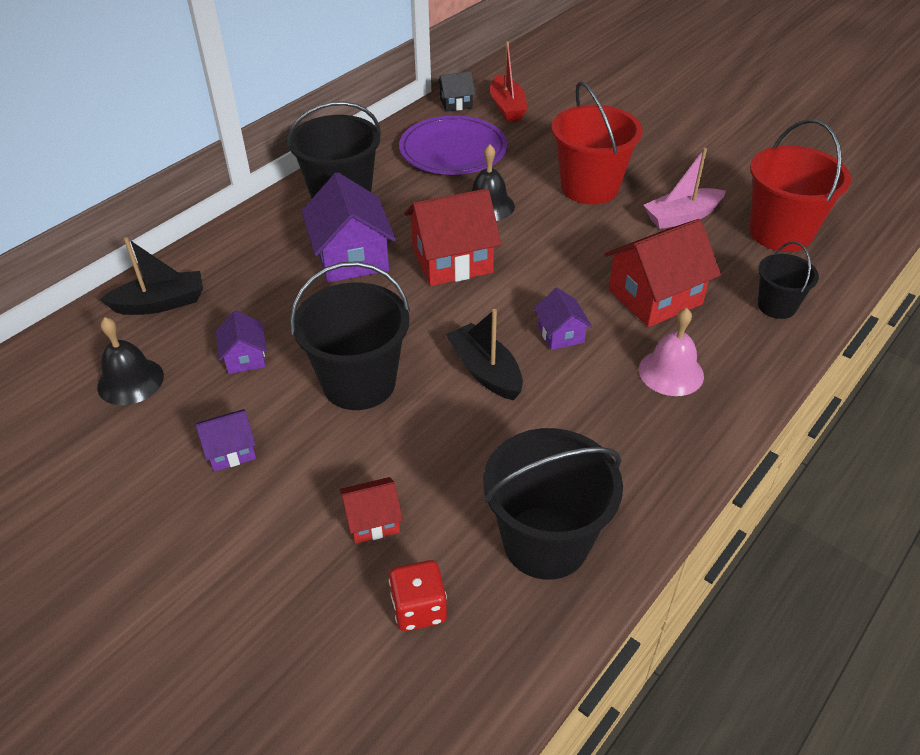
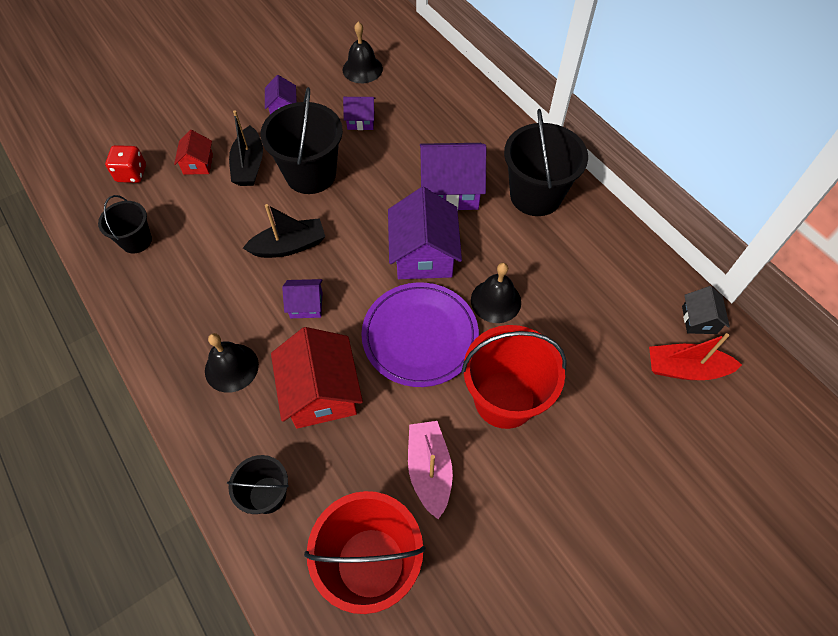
camera: 105 degrees right, 15 degrees up
black boat [100,237,203,315] -> black boat moved to [229,110,263,186]
purple plate [399,115,507,175] -> purple plate moved to [361,282,479,387]
red house [404,189,501,286] -> purple house [388,187,462,279]
black bucket [483,428,623,580] -> black bucket [98,195,152,253], size x0.56
pink bell [639,308,704,396] -> black bell [205,333,259,393]

